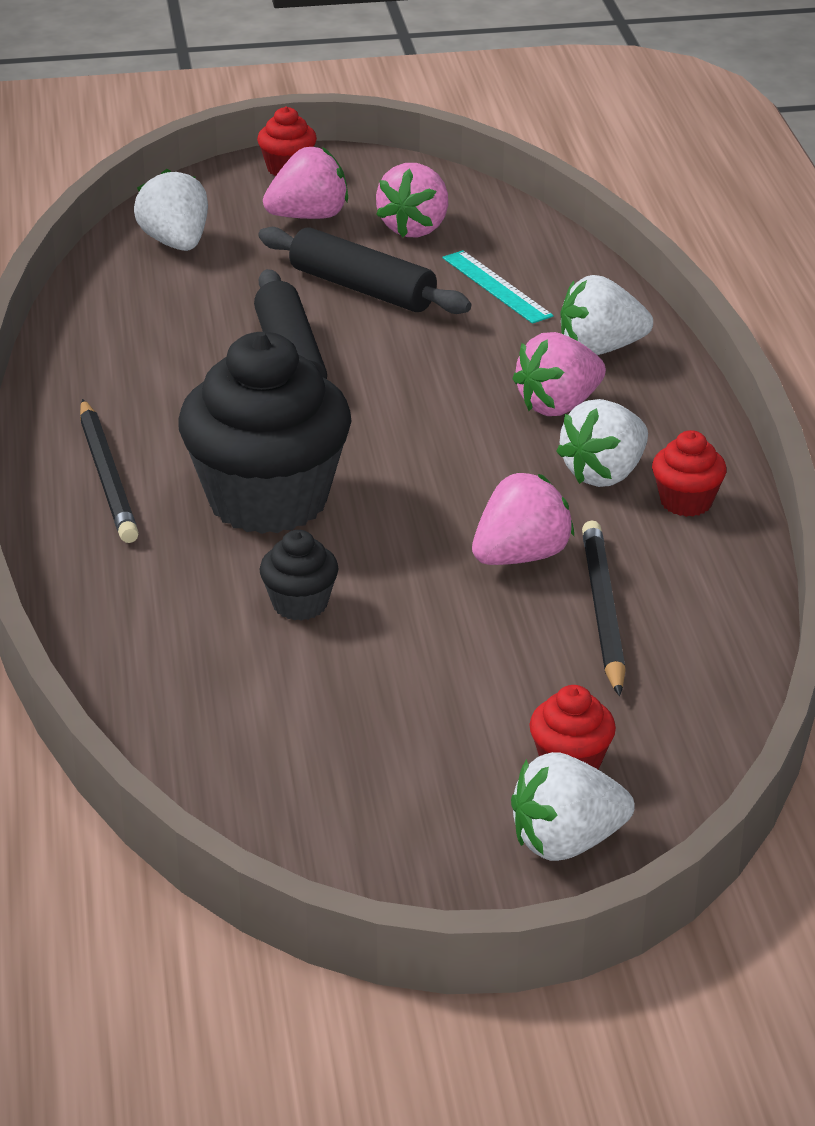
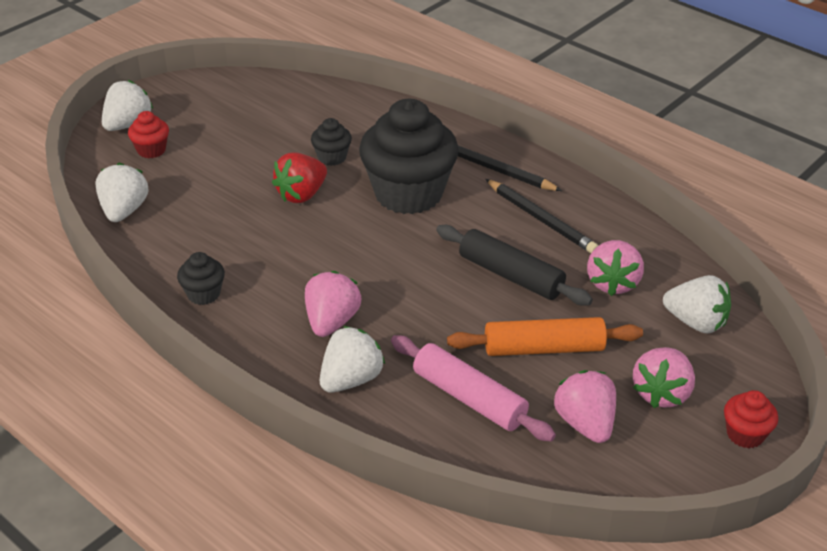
camera: 140 degrees right, 5 degrees up
black rolling pin [258,227,471,314] -> orange rolling pin [447,317,643,356]
turquoise ruler [442,250,554,324] -> pink rolling pin [391,335,556,441]
pink strawberry [472,473,574,565] -> pink strawberry moved to [587,240,644,296]
white strawberry [556,399,648,487] -> white strawberry moved to [95,163,148,222]
black pencil [582,520,626,696] -> black pencil moved to [485,179,599,253]
red cupcake [652,430,727,517] -> black cupcake [177,252,225,305]
none -> red strawberry [272,152,327,203]

